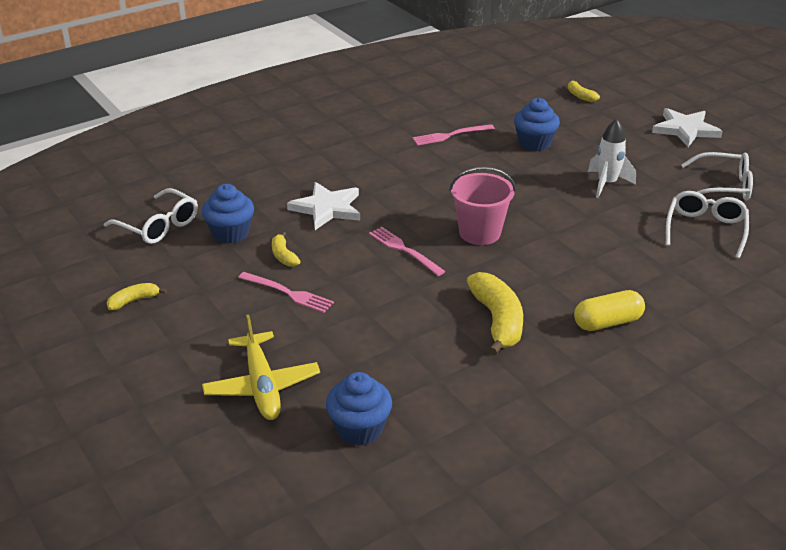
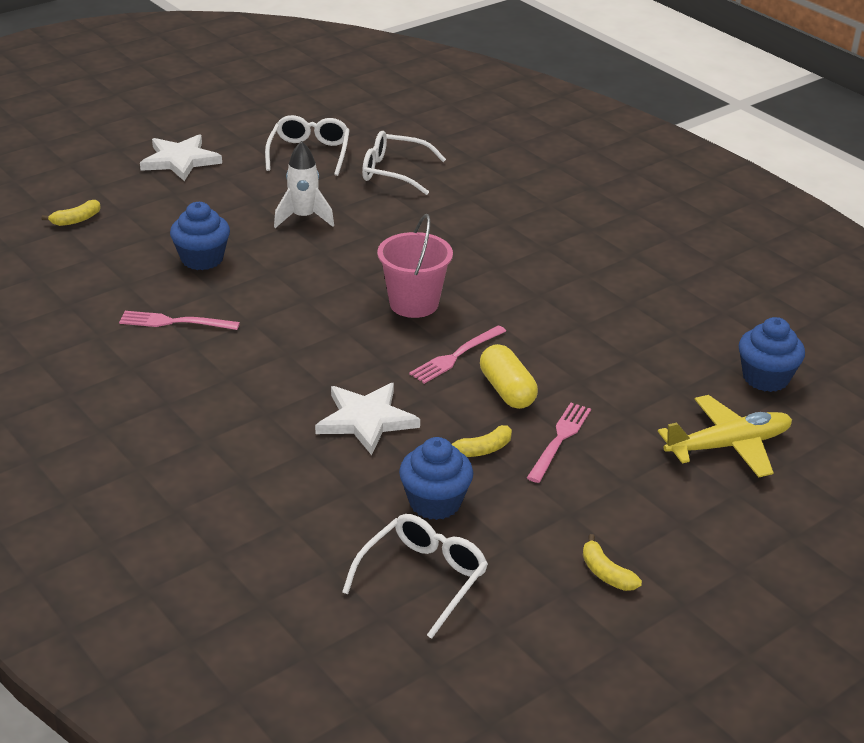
camera: 95 degrees left, 0 degrees up
pink fork [412,124,495,145] -> pink fork turned 120 degrees clockwise [119,311,240,330]
yellow banana [467,272,523,356] -> none
yellow capsule [574,290,645,331] -> yellow capsule moved to [480,344,538,409]

